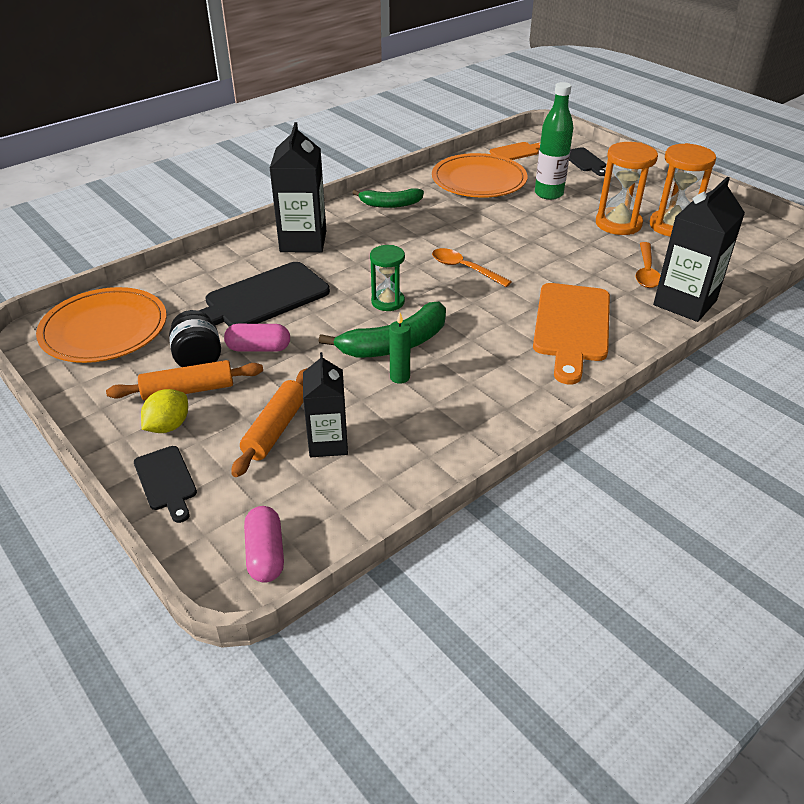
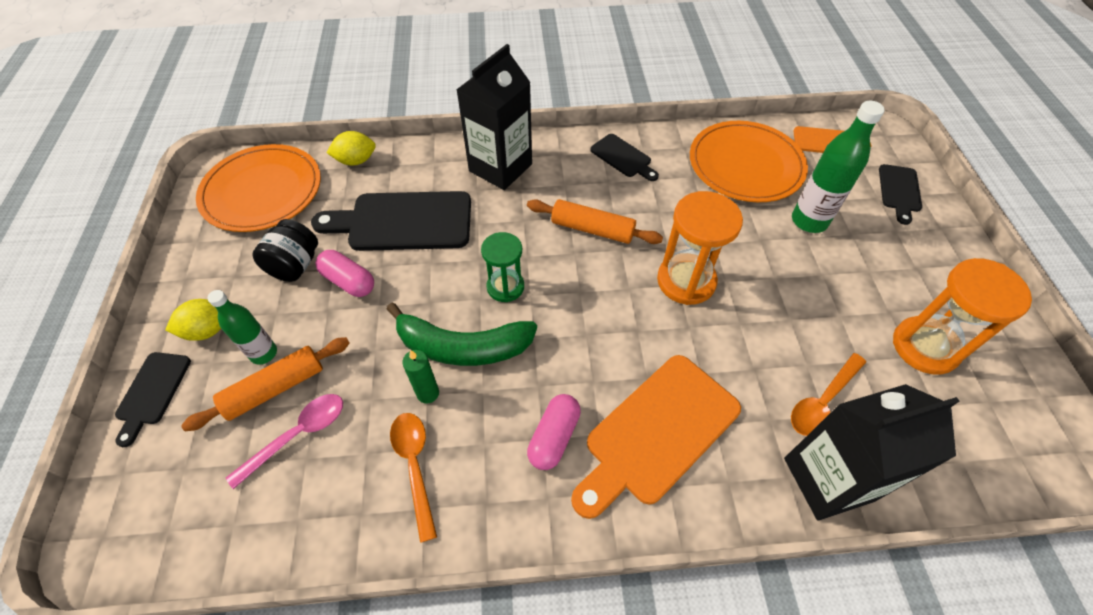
camera: 35 degrees right, 15 degrees up
orange rolling pin [106,360,263,401] -> orange rolling pin moved to [527,199,663,244]
pink capsule [244,506,284,583] -> pink capsule moved to [527,394,581,470]
black carton [303,352,348,457] -> pink spoon [226,394,343,489]
green banana [352,188,424,208] -> black cutting board [590,134,659,181]
orange spoon [432,248,512,287] -> orange spoon moved to [390,413,437,543]
orange hourglass [596,142,658,235] -> orange hourglass moved to [657,191,743,305]
none -> green bottle [207,290,277,365]
none -> yellow lemon [326,131,376,166]

